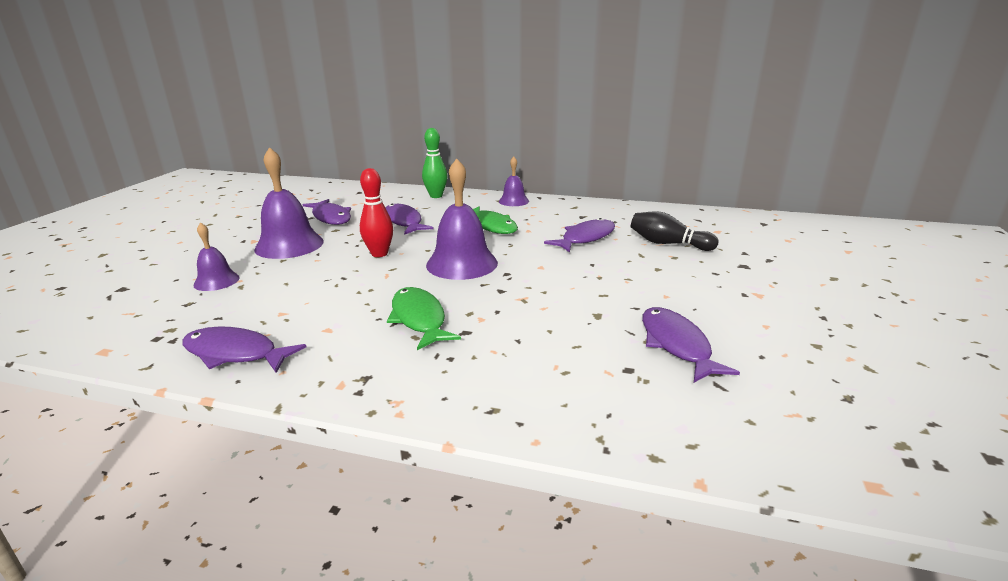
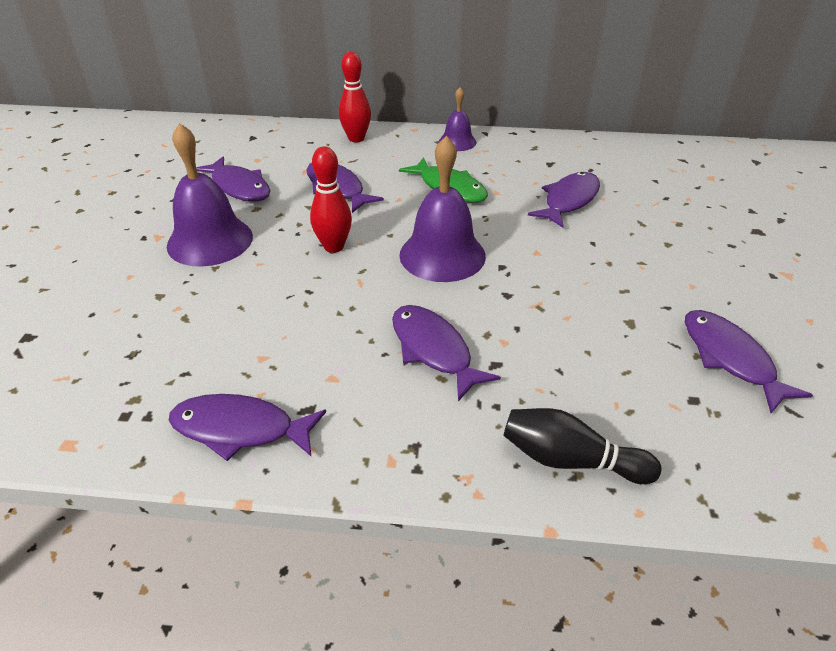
camera: 10 degrees left, 15 degrees up
purple bell [193,222,240,291] -> none
green fish [387,287,461,350] -> purple fish [392,305,501,401]
green bowling pin [422,128,448,198] -> red bowling pin [339,52,371,143]
black bowling pin [631,211,718,251] -> black bowling pin moved to [503,408,661,484]

